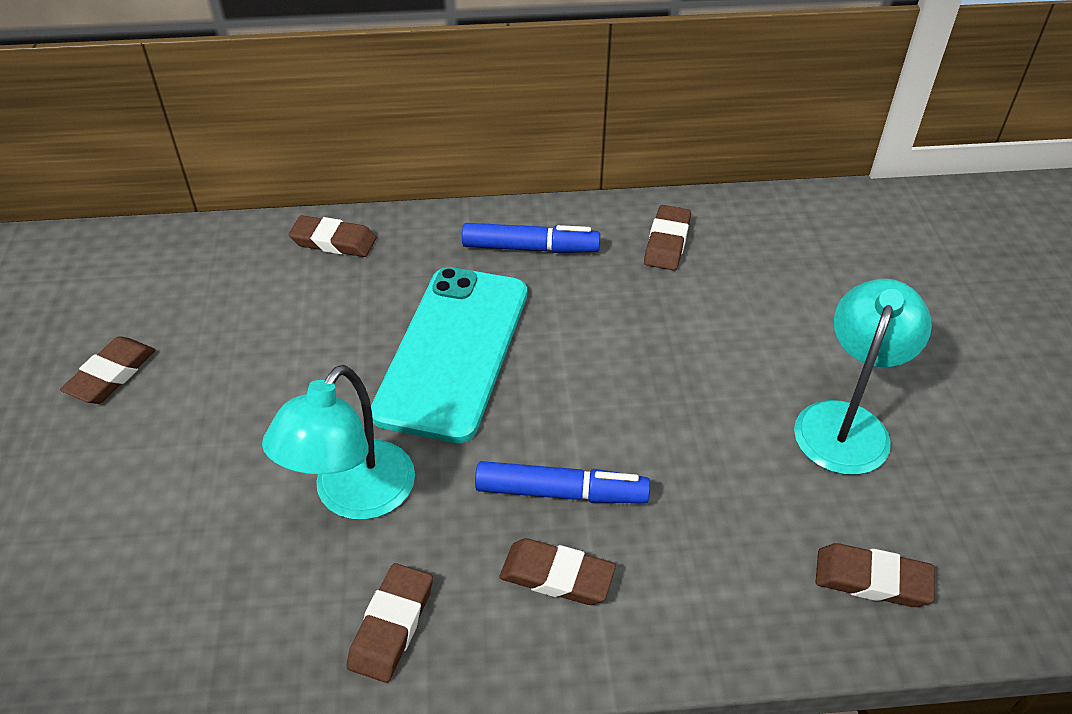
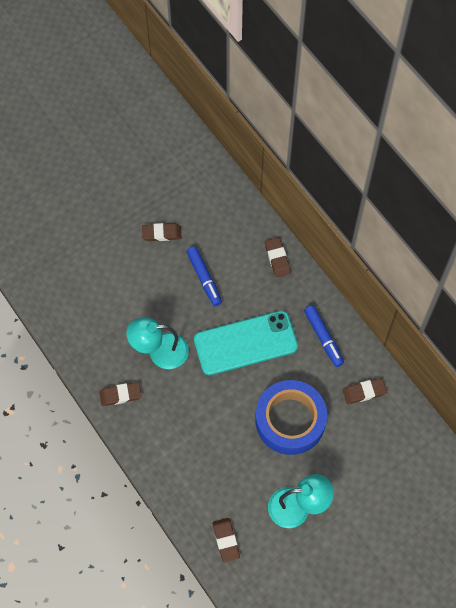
camera: 60 degrees right, 20 degrees up
blue marker [475,461,650,503] -> blue marker moved to [186,246,222,306]
brown eraser [499,538,616,605] -> none
none -> blue tape [255,380,327,455]

